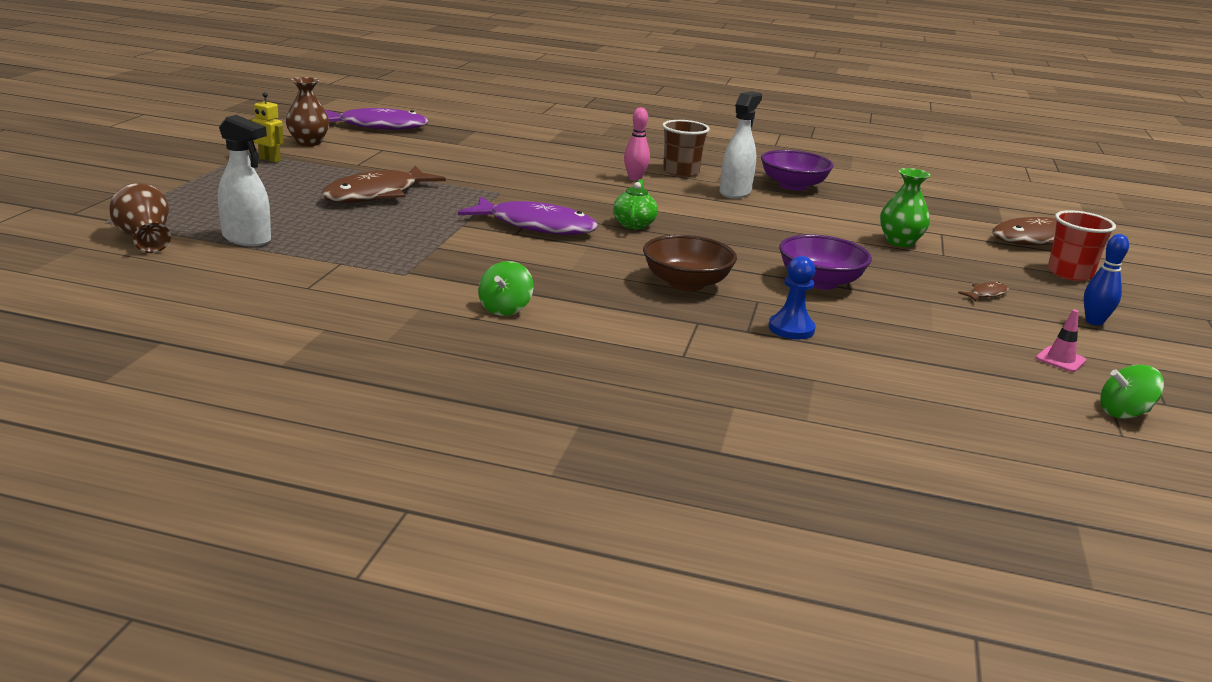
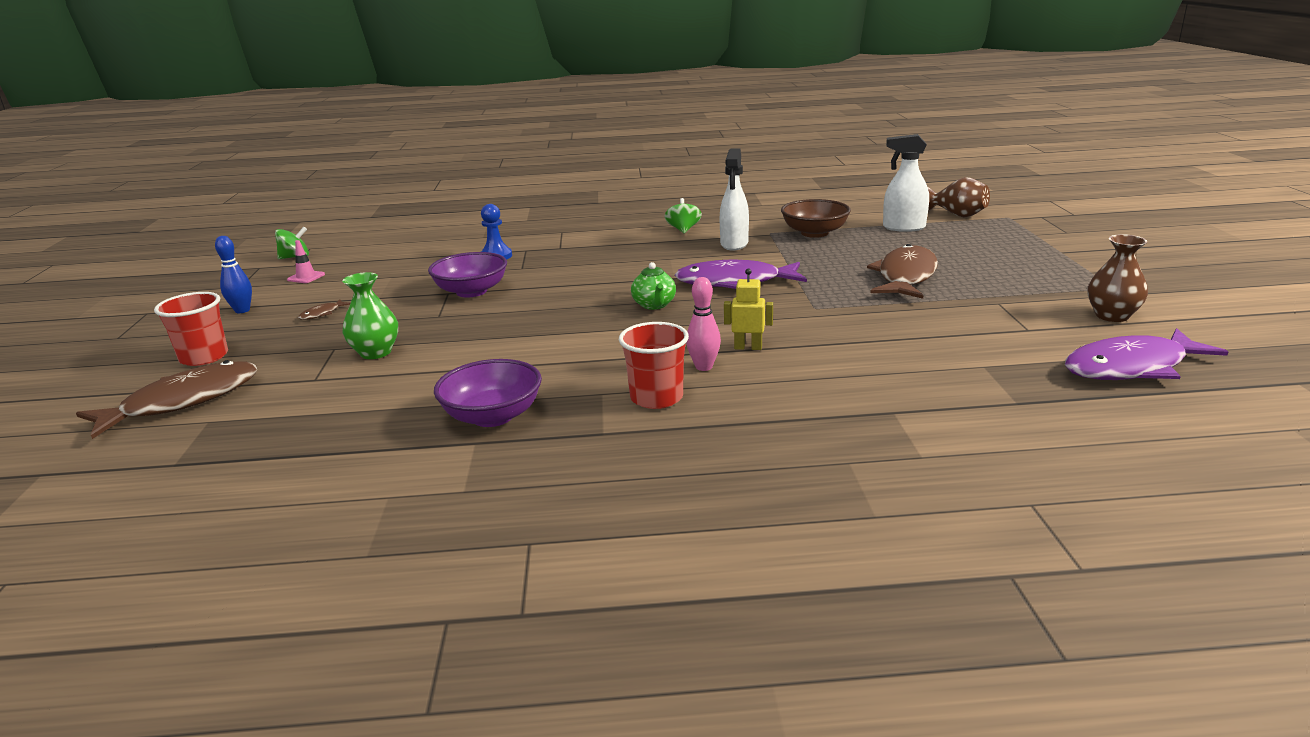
camera: 165 degrees right, 0 degrees up
yellow robot [250,92,284,163] -> yellow robot moved to [724,268,773,350]
brown bowl [643,235,737,291] -> brown bowl moved to [781,199,851,238]
brown cup [662,120,710,177] -> red cup [619,322,689,409]
white spray bottle [720,91,762,199] -> white spray bottle moved to [720,148,749,251]

